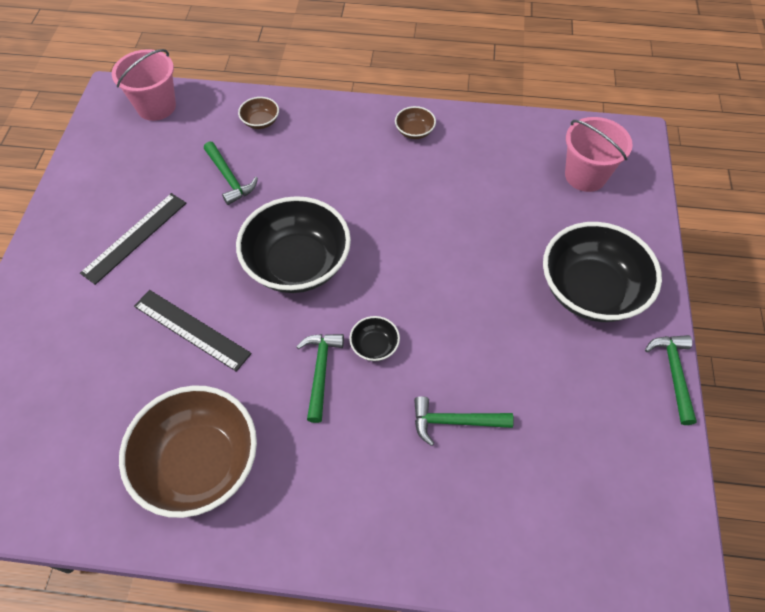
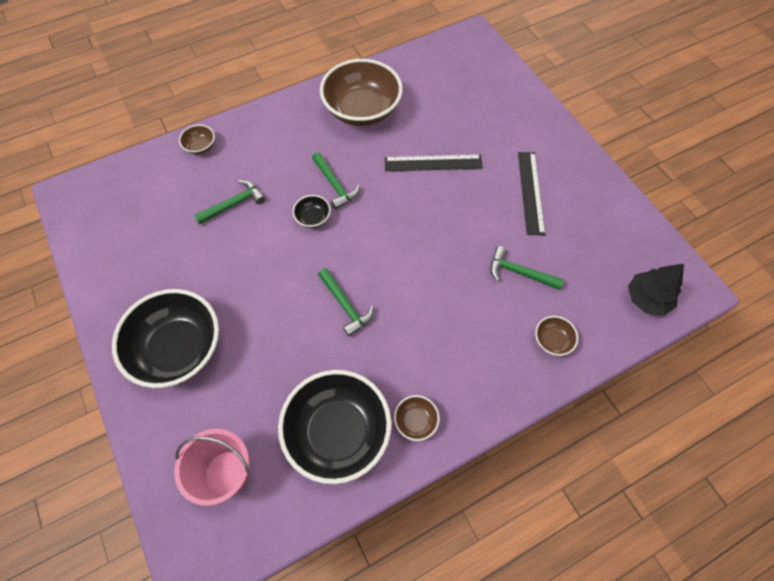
camera: 145 degrees right, 5 degrees up
pink bucket [112,49,176,121] -> black tree [628,264,684,316]
black bowl [236,196,351,293] -> black bowl moved to [278,370,391,484]
green hammer [645,335,697,425] -> green hammer moved to [318,268,374,337]
none -> brown bowl [179,124,215,154]

